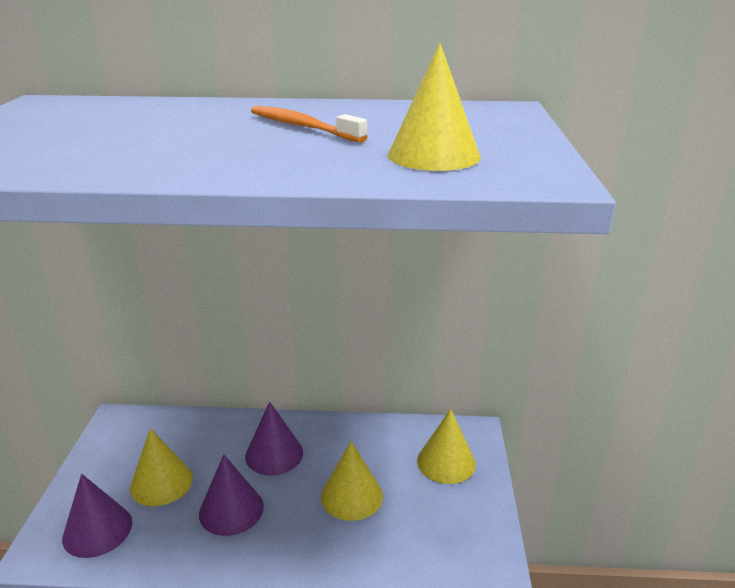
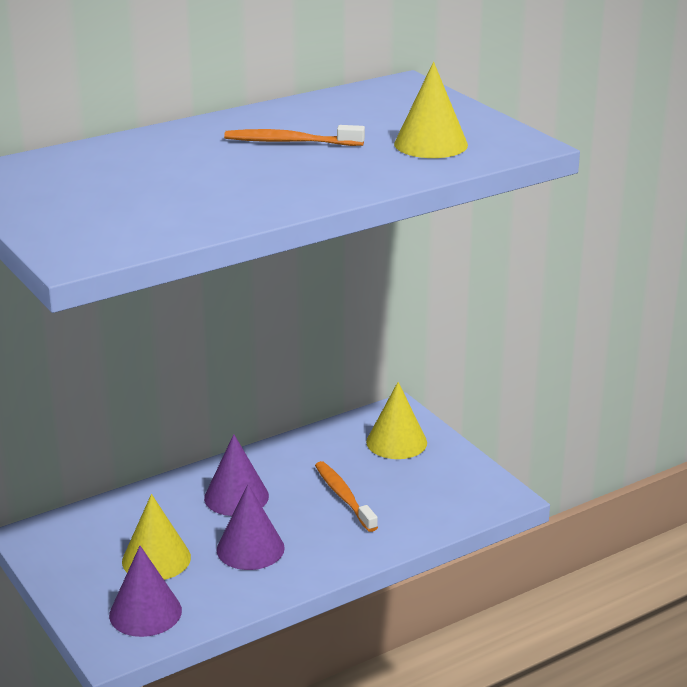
camera: 35 degrees left, 0 degrees up
yellow cone [321,441,383,521] -> orange toothbrush [315,461,378,532]

